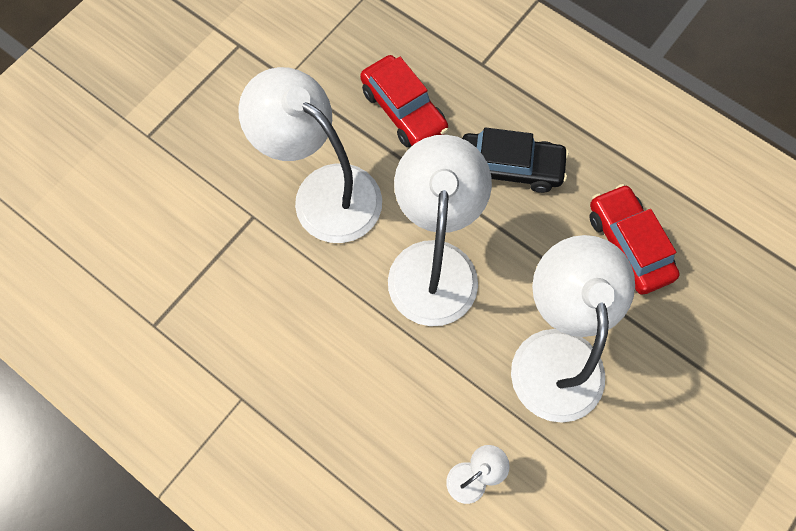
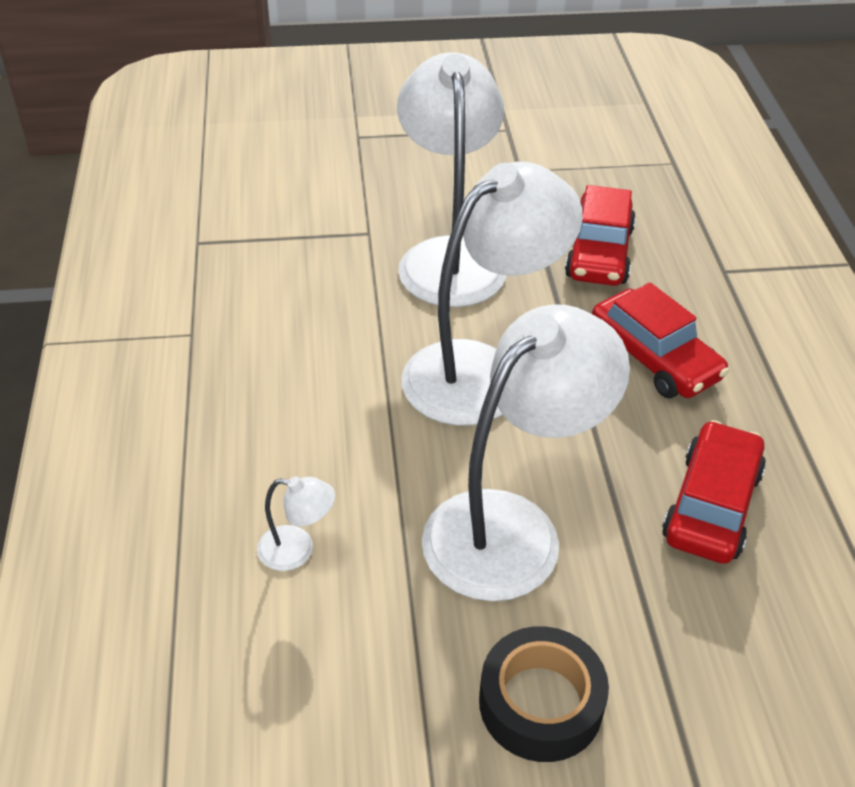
camera: 45 degrees right, 25 degrees down
black car [462,127,569,193] -> red car [592,282,729,398]
none -> black tape [479,626,609,762]

